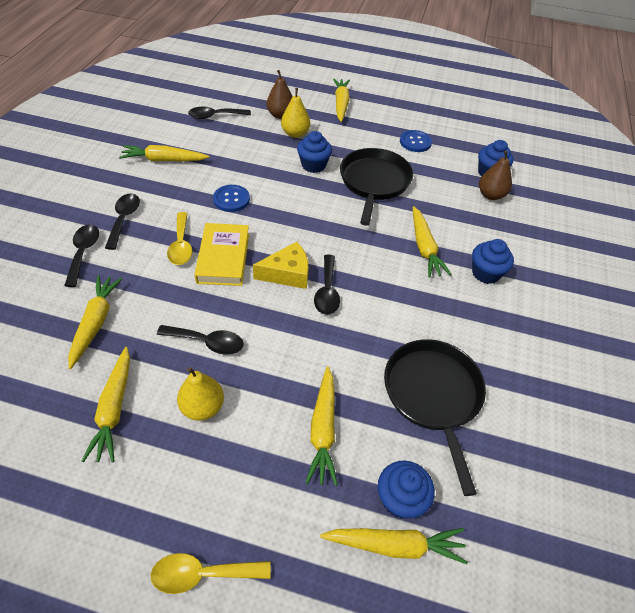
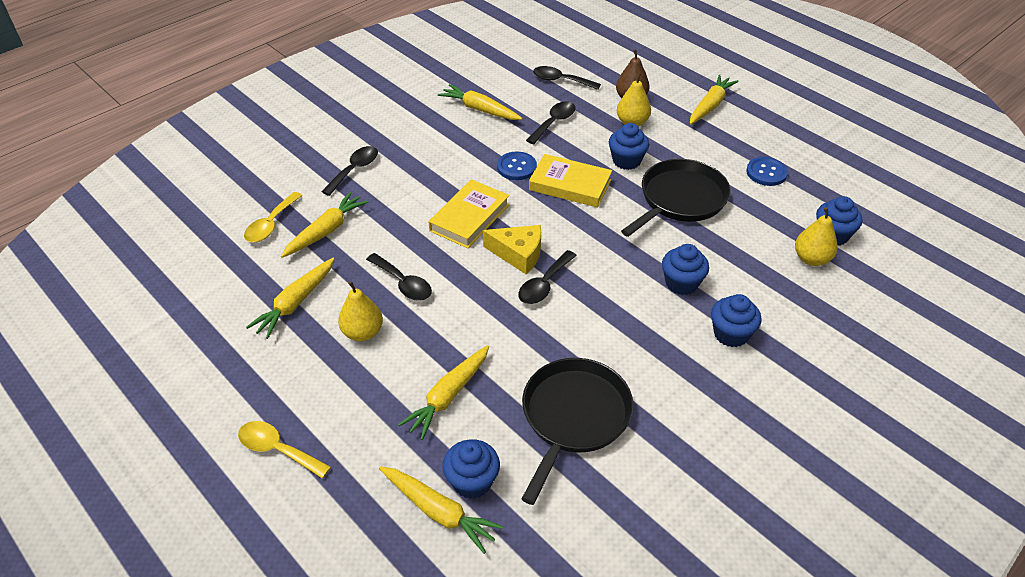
camera: 35 degrees right, 5 degrees down
black spoon [105,194,140,250] -> black spoon moved to [526,102,576,144]
yellow spoon [167,212,192,265] -> yellow spoon moved to [244,192,302,242]
yellow carrot [413,206,452,278] -> blue cupcake [662,244,709,295]
brown pear [479,151,512,200] -> yellow pear [795,207,838,266]
none -> yellow book [529,154,612,207]

